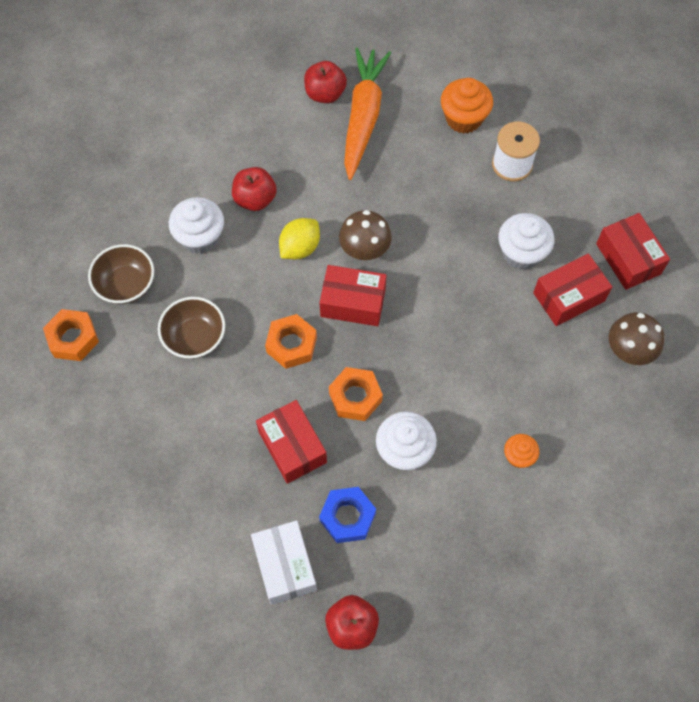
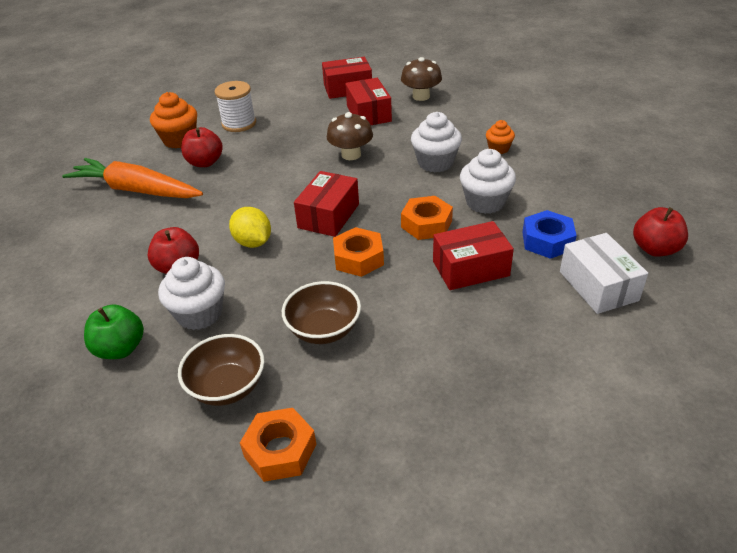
camera: 75 degrees left, 25 degrees down
white box [251,520,317,605] -> white box turned 75 degrees clockwise [560,233,648,314]
red apple [304,61,347,103] -> red apple moved to [181,127,223,167]
brown mushroom [339,210,392,260] -> brown mushroom moved to [327,112,373,160]
white cupcake [498,213,554,270] -> white cupcake moved to [411,112,462,172]
none -> green apple [84,304,144,359]

